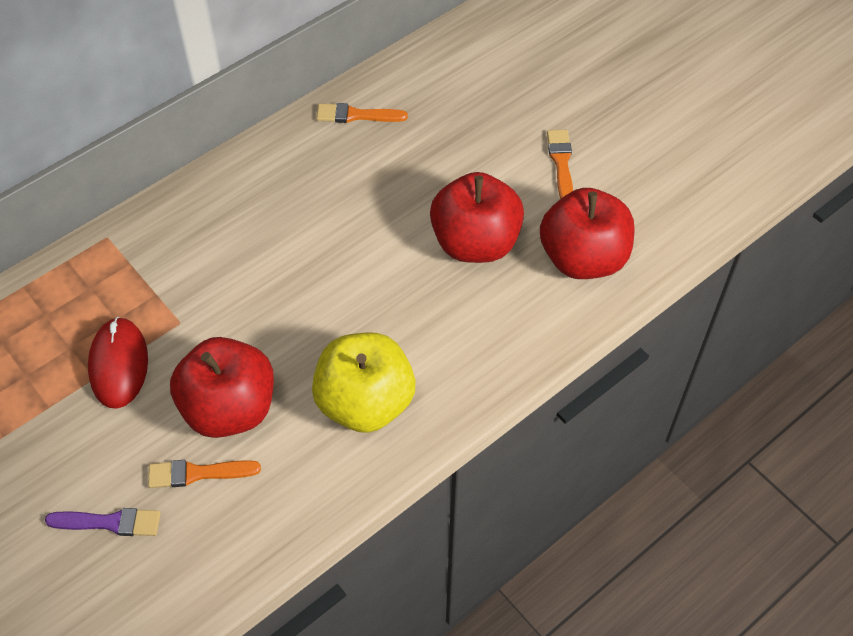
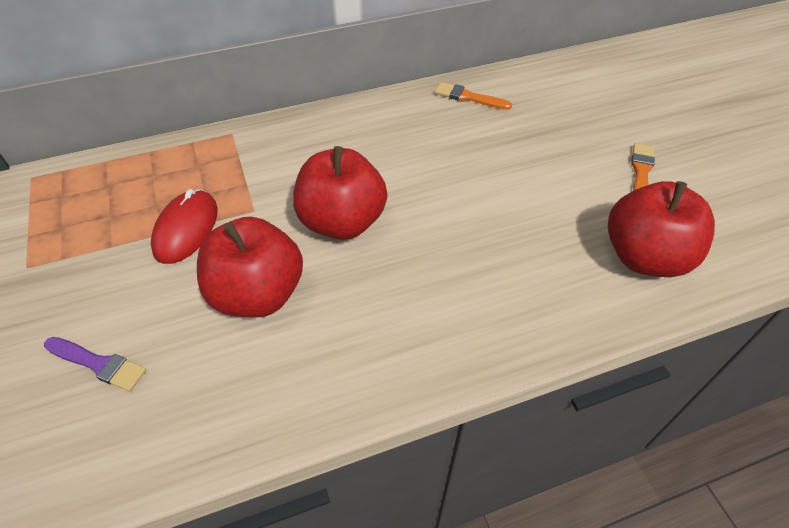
camera: 20 degrees right, 5 degrees down
orange brush [148,460,261,488] -> none
yellow apple [312,332,415,433] -> none
red apple [430,172,524,263] -> red apple moved to [293,146,387,240]

